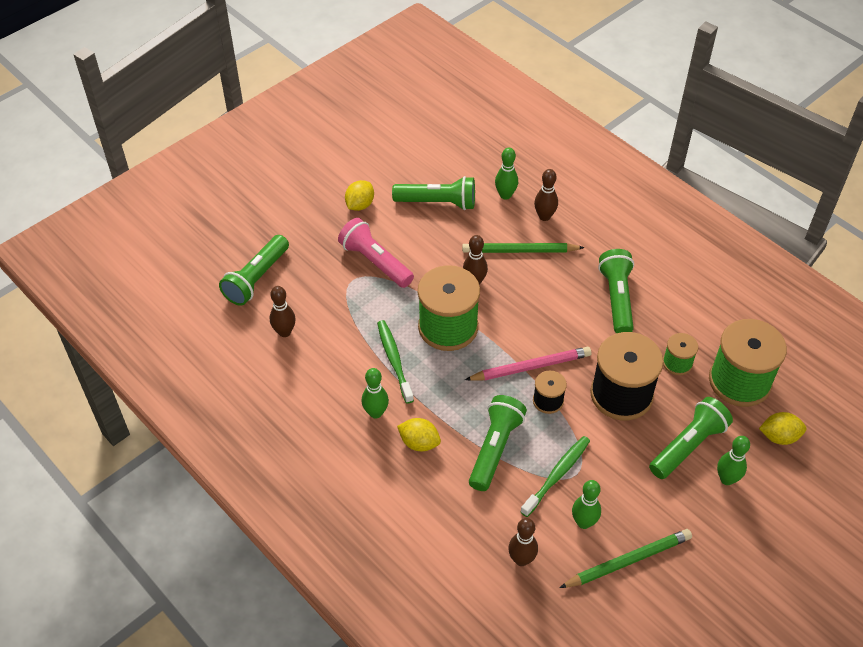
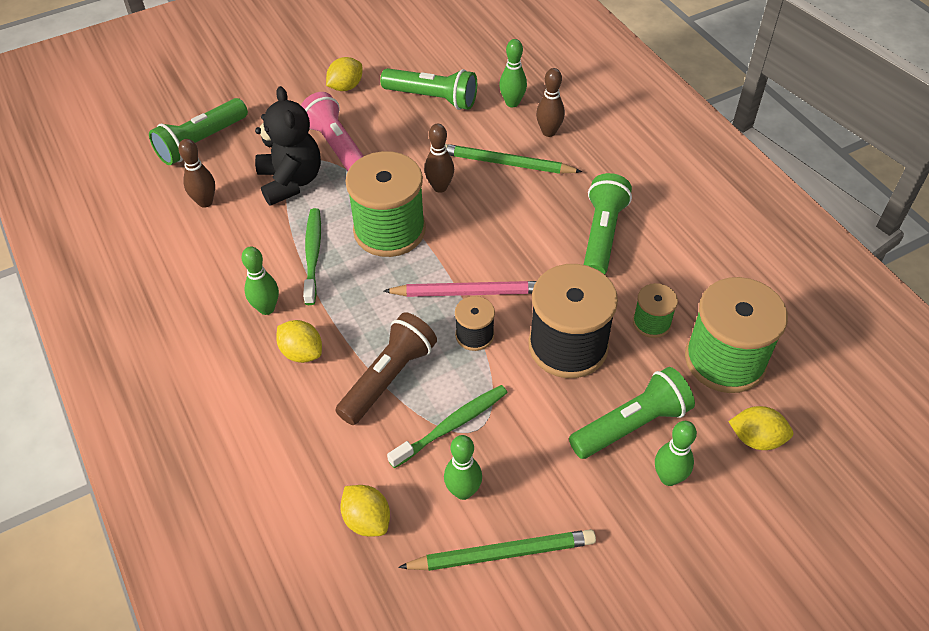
camera: 15 degrees right, 0 degrees up
green flashlight [469,395,527,491] -> brown flashlight [335,312,437,425]
brown bowling pin [508,518,538,566] -> yellow lemon [340,485,390,537]
none -> black teddy bear [255,86,321,206]

